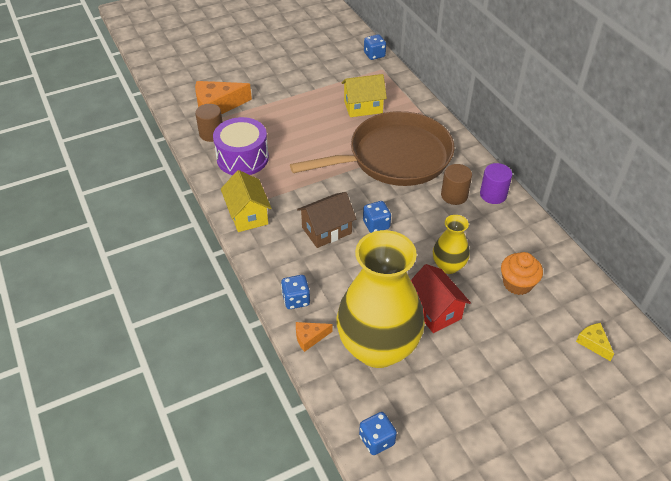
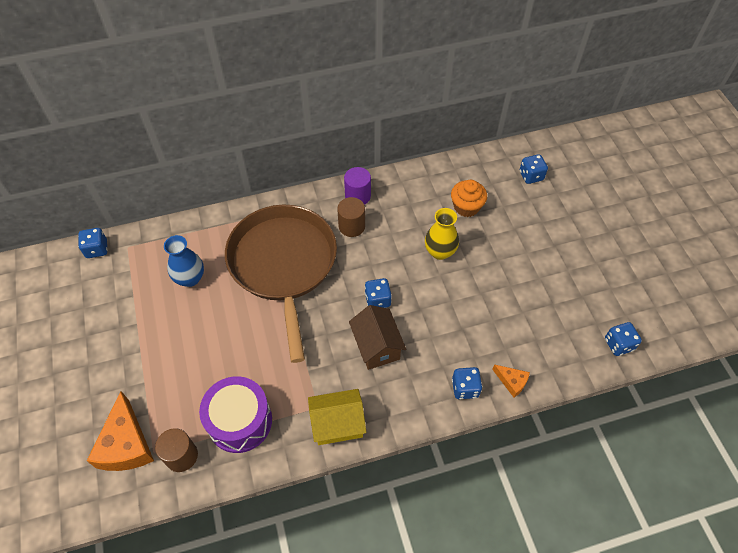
camera: 80 degrees left, 10 degrees up
orange cheese [296,322,333,352] -> orange cheese turned 45 degrees counterclockwise [492,364,530,397]
yellow vase [337,230,425,368] -> none
yellow house [342,74,387,117] -> blue vase [164,235,204,287]
red house [411,264,471,333] -> none
yellow cheese [576,323,614,361] -> blue dice [519,154,548,184]

